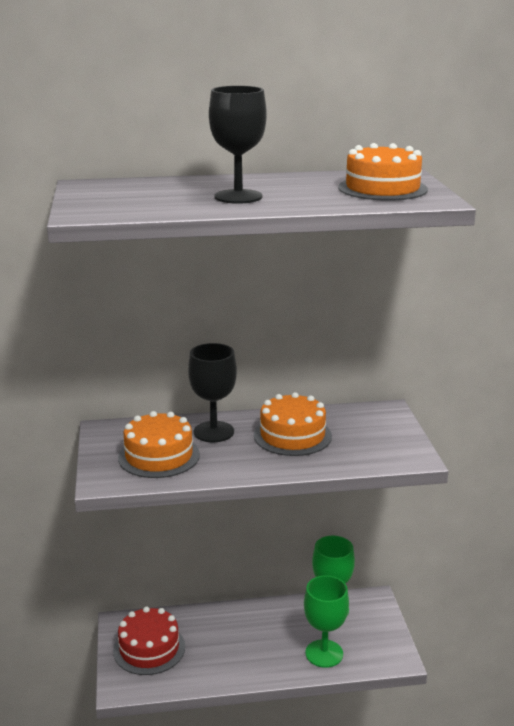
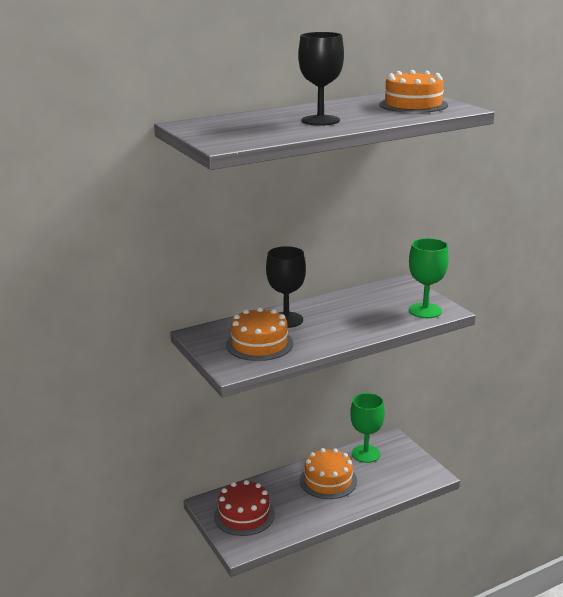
camera: 20 degrees left, 0 degrees up
orange cake [254,392,332,456] -> orange cake moved to [300,448,357,499]
green goblet [304,575,349,668] -> green goblet moved to [409,238,449,318]

